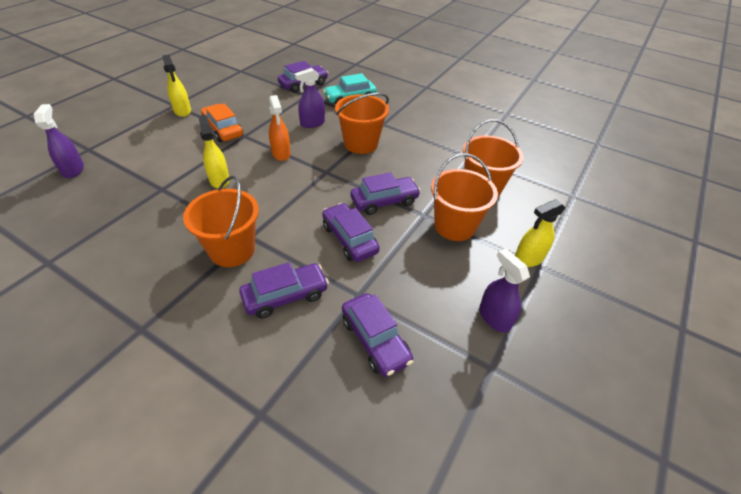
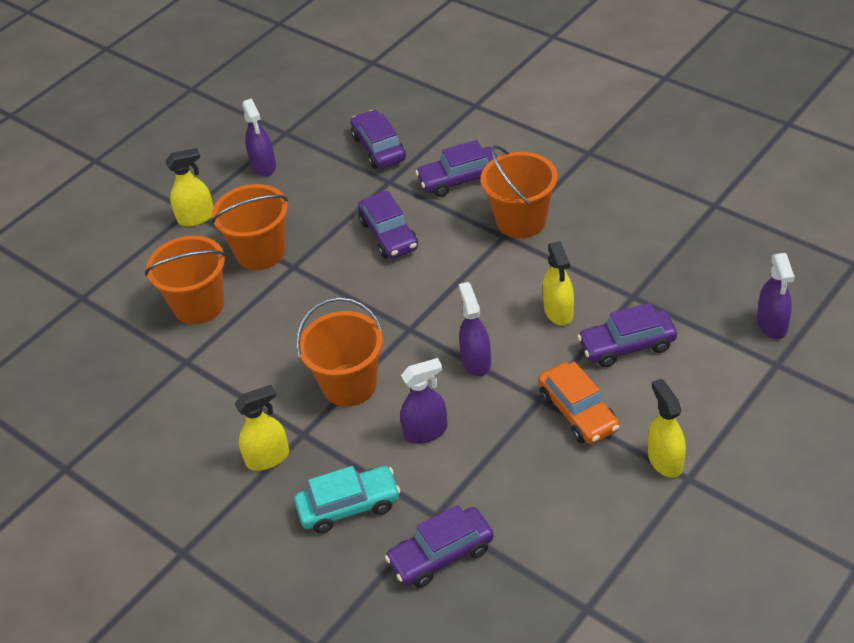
camera: 165 degrees left, 0 degrees up
orange spray bottle [269,95,291,161] -> purple spray bottle [459,282,491,377]
purple car [351,172,421,215] -> purple car moved to [577,303,677,367]
none -> yellow spray bottle [235,385,289,471]

